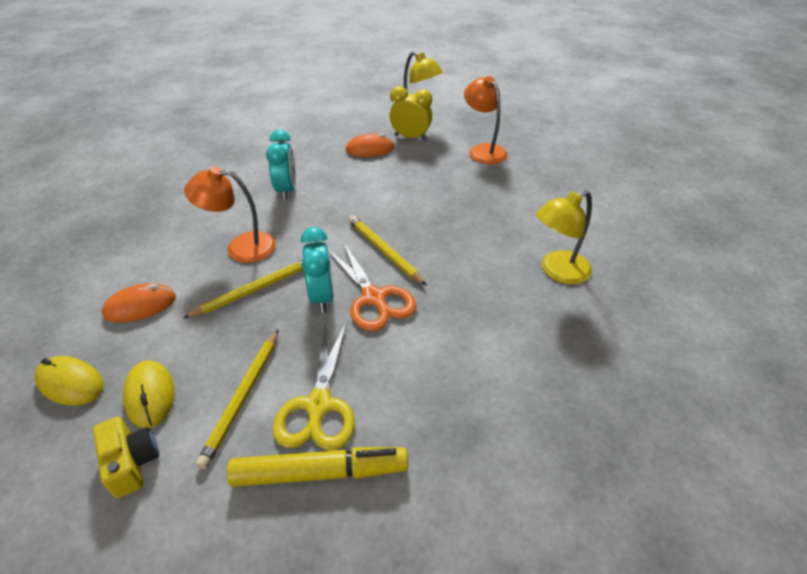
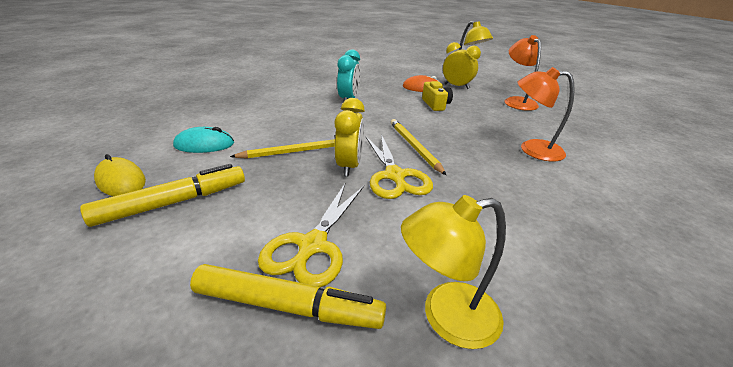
camera: 15 degrees right, 10 degrees down
yellow camera [93,417,159,499] -> yellow camera moved to [422,81,453,111]
orange mouse [102,283,176,323] -> turquoise mouse [173,127,234,153]
yellow mouse [123,360,174,428] -> yellow marker [80,164,245,227]
orange lamp [184,167,276,263] -> orange lamp moved to [518,67,575,162]
yellow pencil [196,330,278,469] -> none
turquoise clock [301,227,334,313] -> yellow clock [335,98,365,177]
orange scissors [329,242,417,331] -> yellow scissors [366,134,433,199]
yellow lamp [536,190,592,284] -> yellow lamp moved to [401,195,506,349]

